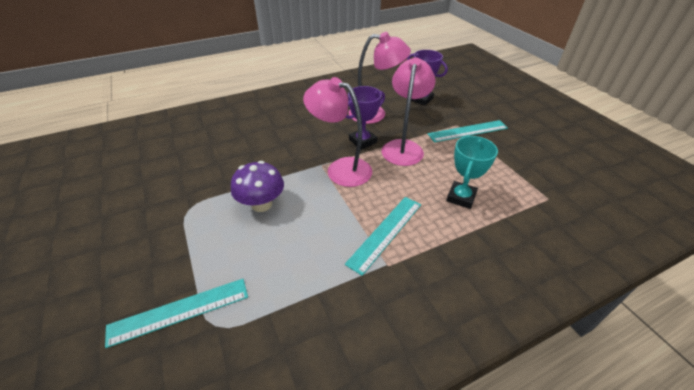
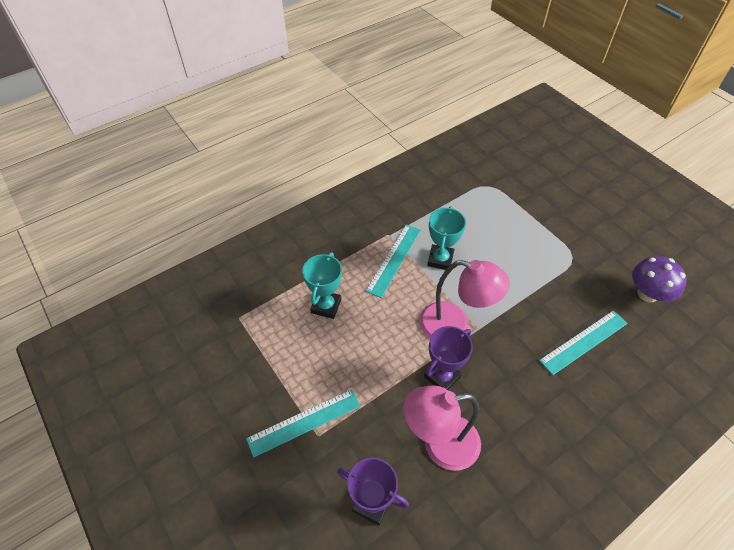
camera: 170 degrees right, 10 degrees up
turquoise ruler [105,279,248,348] -> turquoise ruler moved to [539,310,628,375]
purple mushroom [231,161,284,212] -> purple mushroom moved to [632,256,687,303]
pink lamp [382,57,435,166] -> none
none -> turquoise trophy [427,206,466,270]

